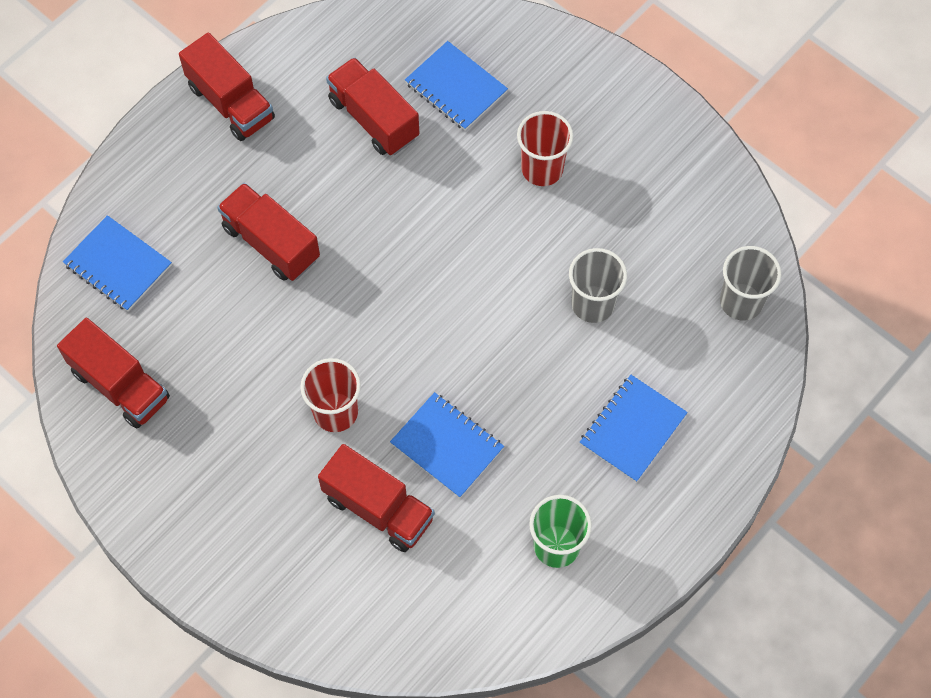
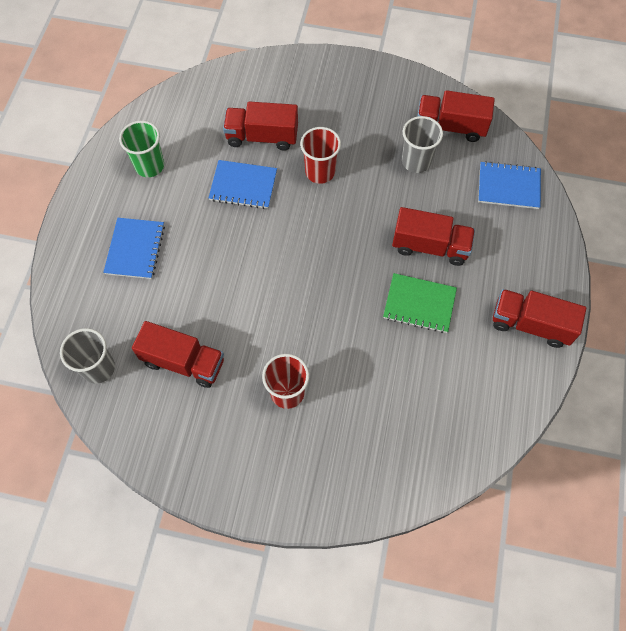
camera: 150 degrees right, 0 degrees up
red truck [326,57,419,155] -> red truck moved to [132,321,224,388]
blue notebook [405,41,508,131] -> none
grey cup [569,248,627,323] -> grey cup moved to [402,116,443,173]
none -> green notebook [383,273,457,333]

